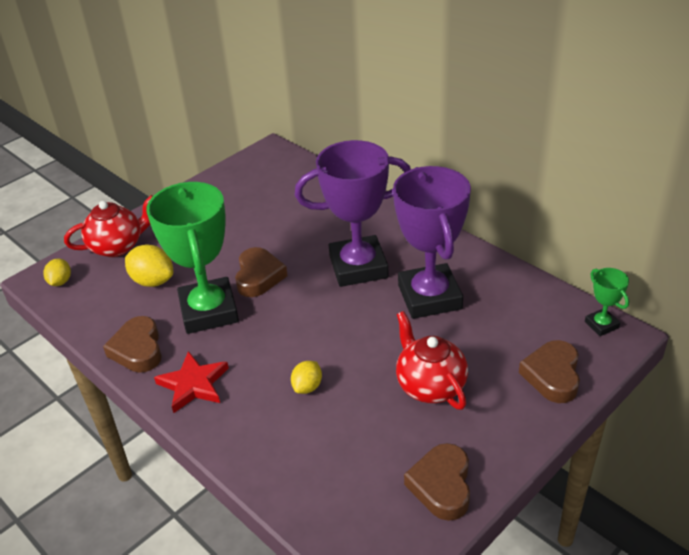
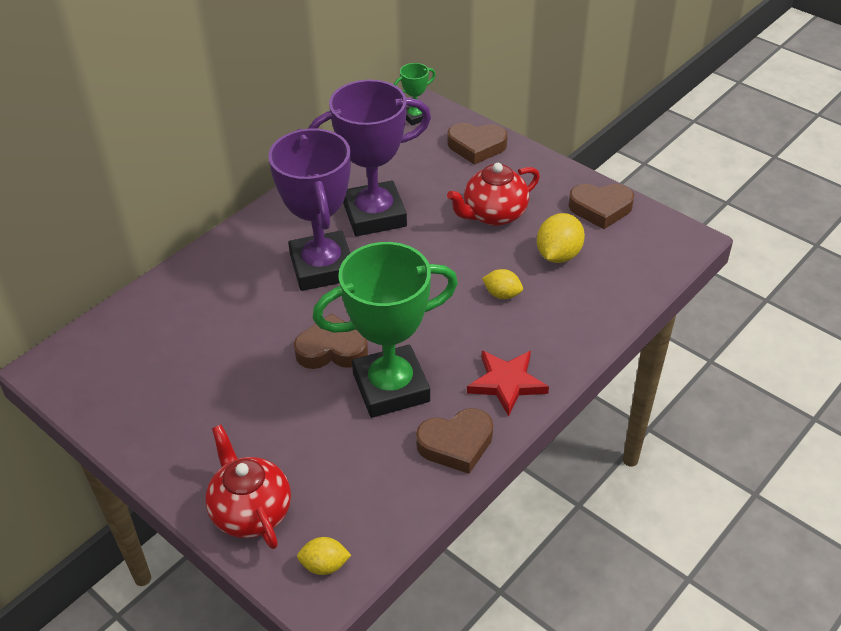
camera: 95 degrees left, 5 degrees up
yellow lemon [125,245,173,287] -> yellow lemon moved to [537,213,585,263]

